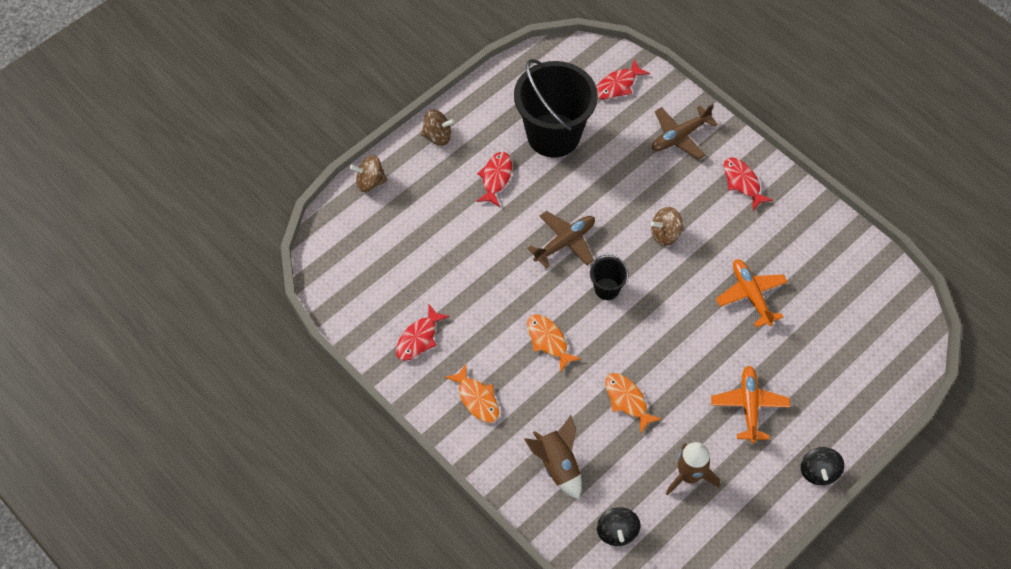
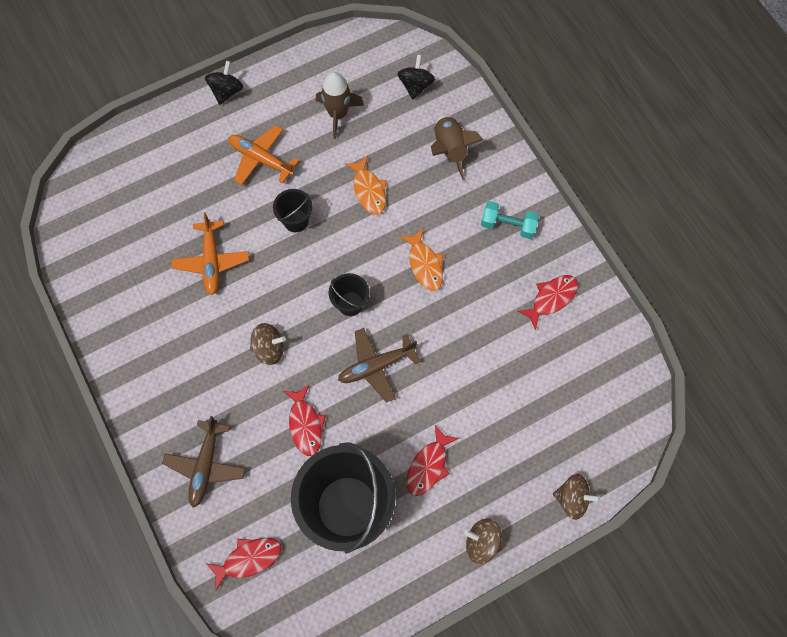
camera: 165 degrees left, 10 degrees up
orange fish [445,364,499,423] -> turquoise dumbbell [481,201,539,239]
brown plane [652,104,718,160] -> brown plane turned 120 degrees clockwise [162,416,246,508]
orange plane [711,366,790,443] -> orange plane turned 105 degrees clockwise [228,125,299,185]
red fish [724,158,773,210] -> red fish moved to [283,385,326,456]
none -> black bucket [273,189,312,232]

